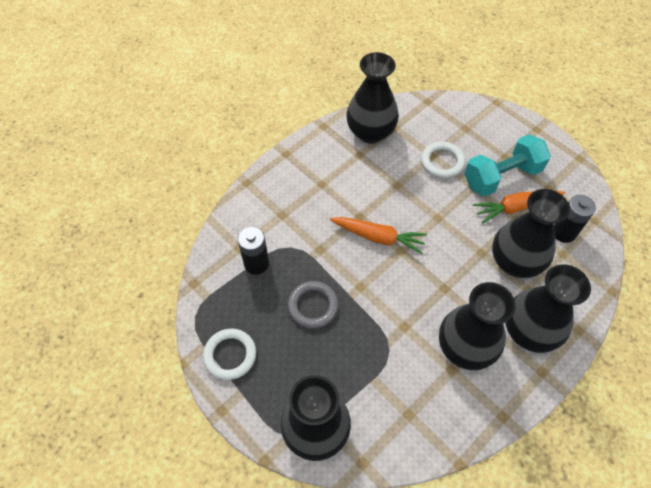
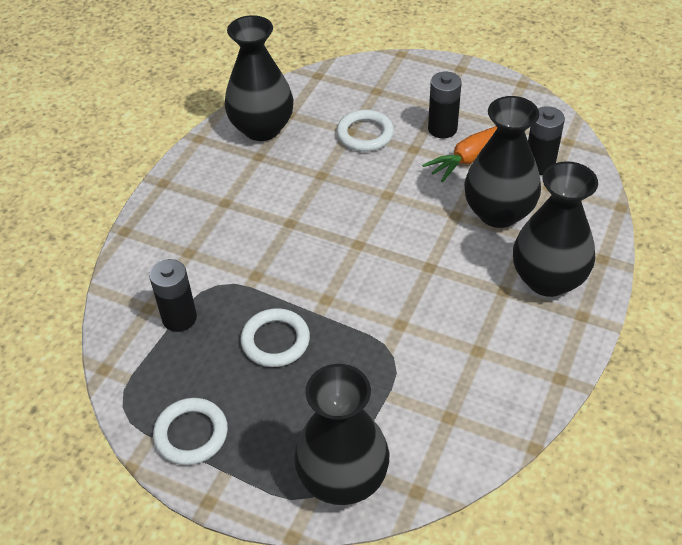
camera: 20 degrees left, 10 degrees down
grey ring [288,281,339,328] -> white ring [240,308,310,367]
orange carrot [330,217,427,254] -> none
black vase [439,282,516,370] -> none
turquoise dumbbell [464,134,551,196] -> black battery [428,72,462,138]

